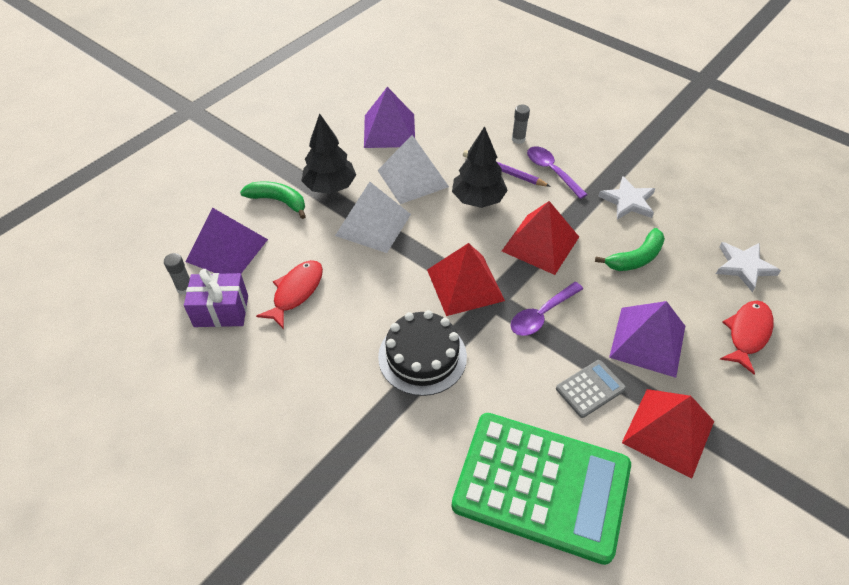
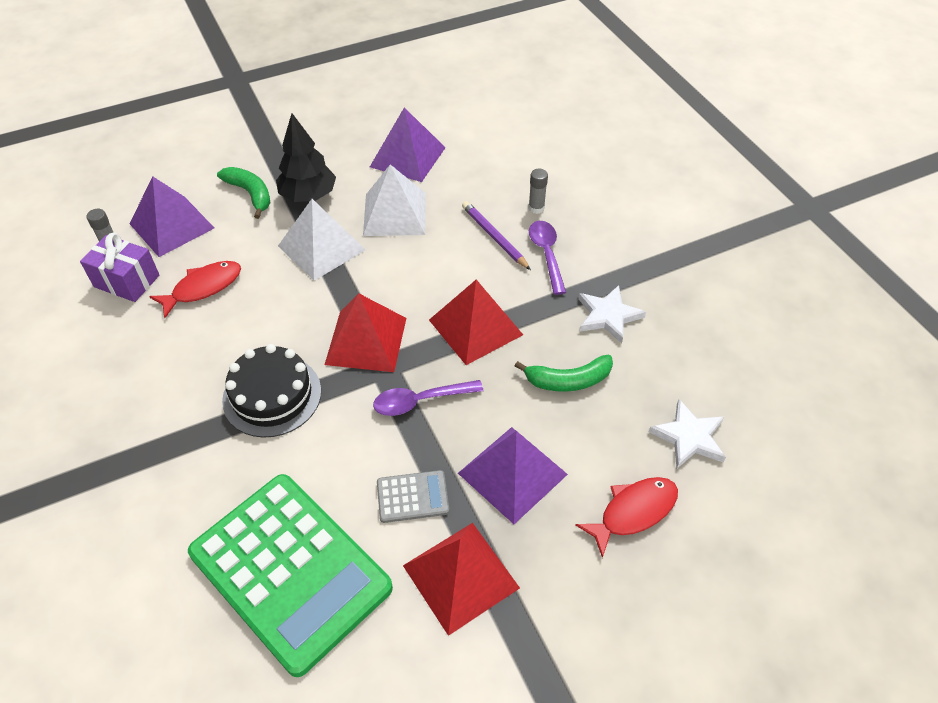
camera: 25 degrees right, 0 degrees up
black tree [452,126,508,208] -> none

